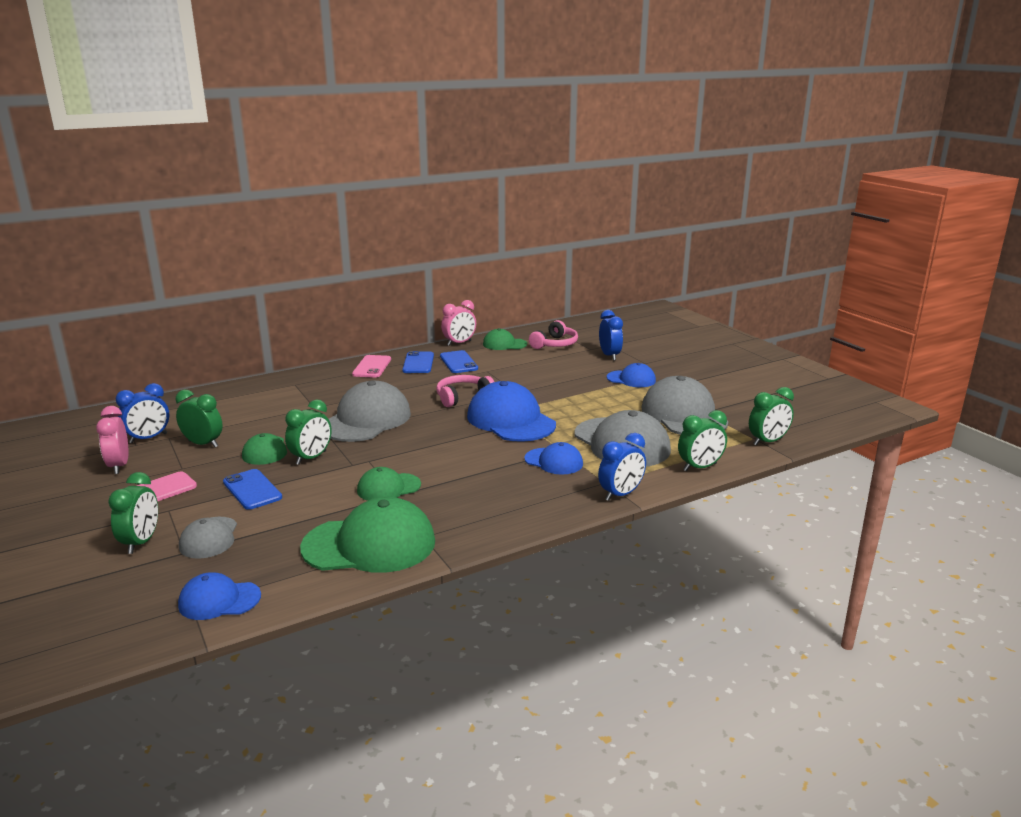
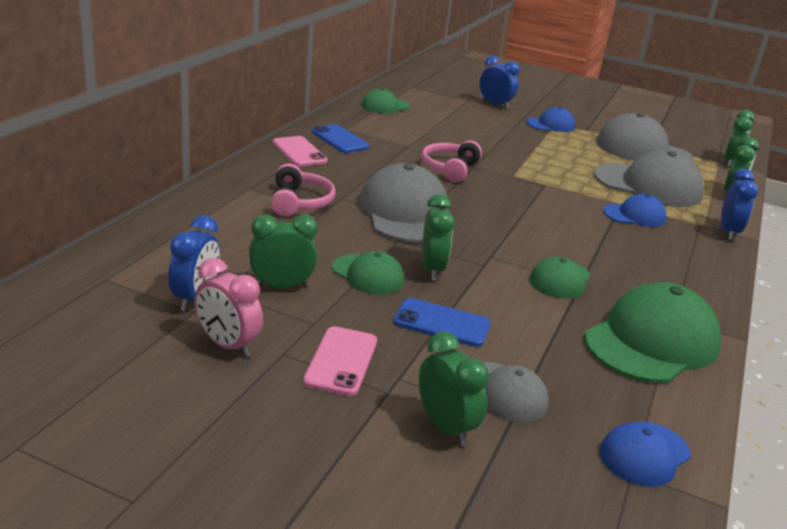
camera: 40 degrees left, 5 degrees up
blue phone [440,350,478,373] -> none
pink clock [441,300,476,346] -> none
blue cap [467,381,556,442] -> none
pink headphones [529,320,578,349] -> pink headphones moved to [271,164,336,216]

